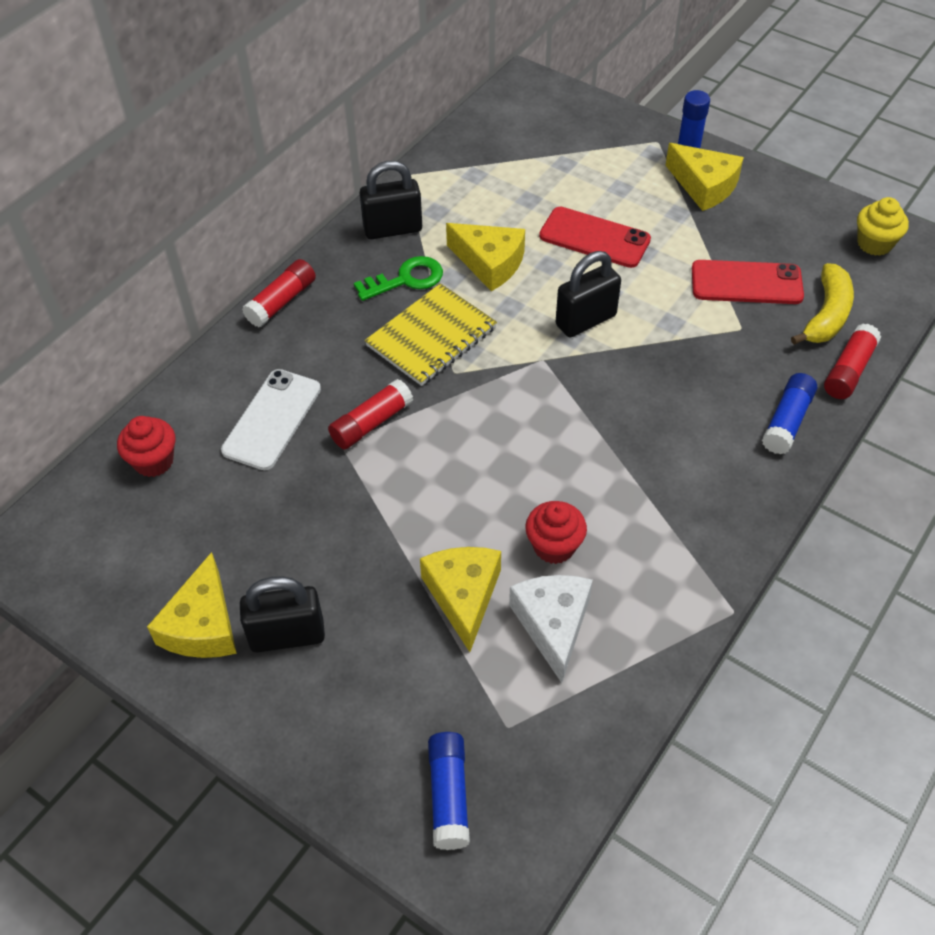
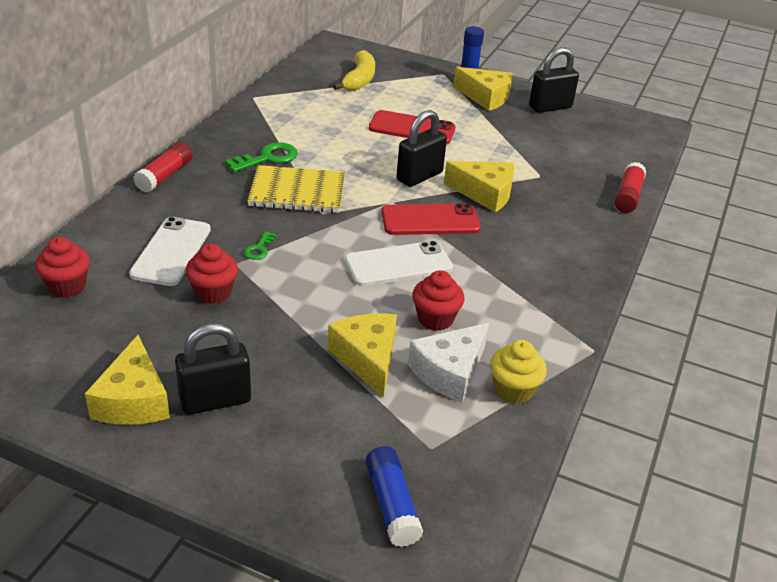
camera: 15 degrees left, 15 degrees down
red glue stick [328,379,413,449] -> green key [244,231,276,260]
black padlock [360,161,422,239] -> black padlock moved to [529,47,579,113]
yellow notebook [365,283,497,386] -> yellow notebook turned 60 degrees clockwise [247,165,345,213]
yellow cheese [446,223,525,291] -> yellow cheese moved to [444,161,514,213]
white cheese [509,575,593,683] -> white cheese turned 120 degrees counterclockwise [408,323,489,402]
red phone [692,260,804,304] -> red phone moved to [381,203,481,235]
blue glue stick [762,373,817,455] -> none
yellow banana [791,263,854,345] -> yellow banana moved to [333,50,375,91]
yellow cupcake [857,197,909,256] -> yellow cupcake moved to [490,340,547,404]
none -> red cupcake [185,244,238,304]
none -> white phone [345,241,453,286]

